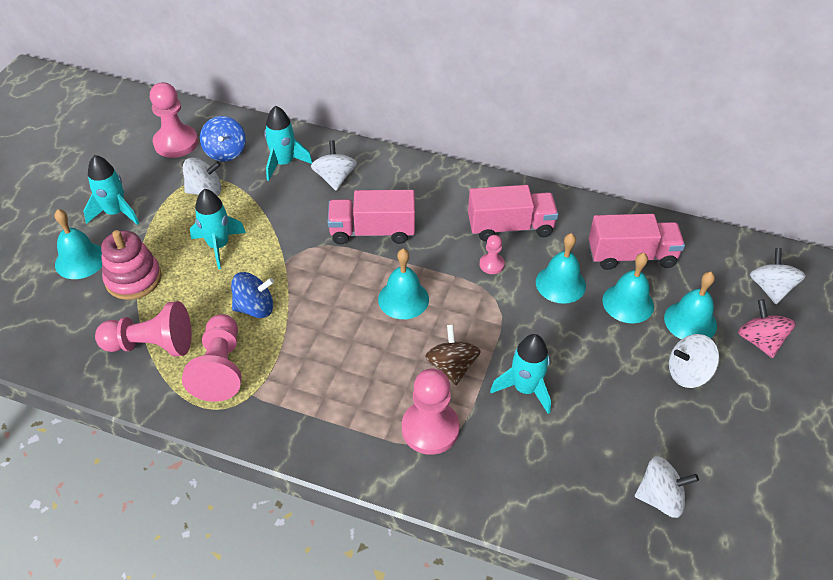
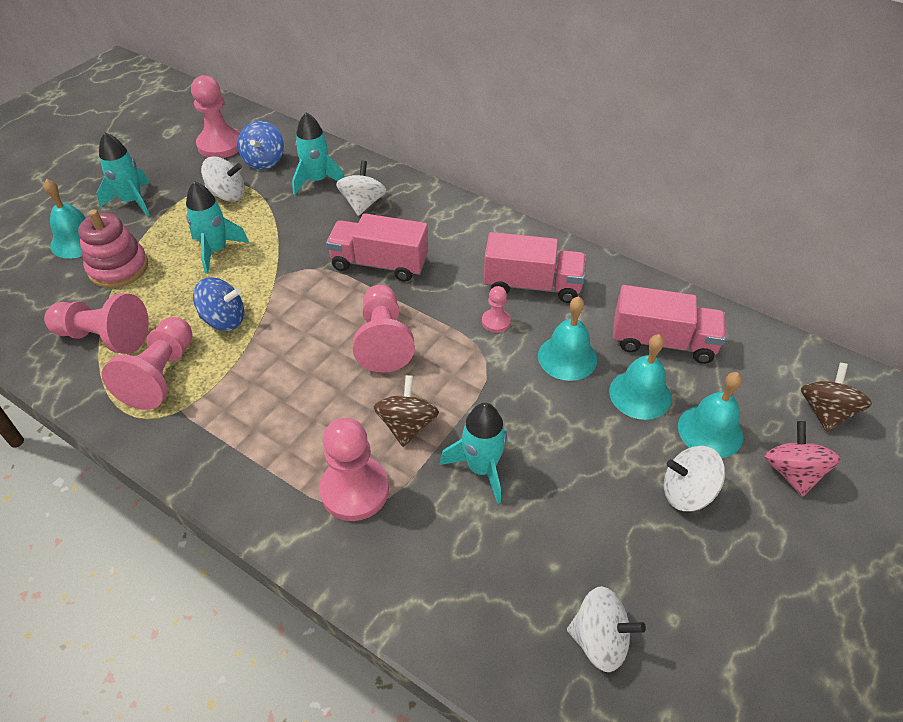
camera: 15 degrees right, 0 degrees up
turquoise bell [378,249,429,319] -> pink pawn [353,285,415,373]
white spinning top [750,248,806,304] -> brown spinning top [801,363,872,432]

